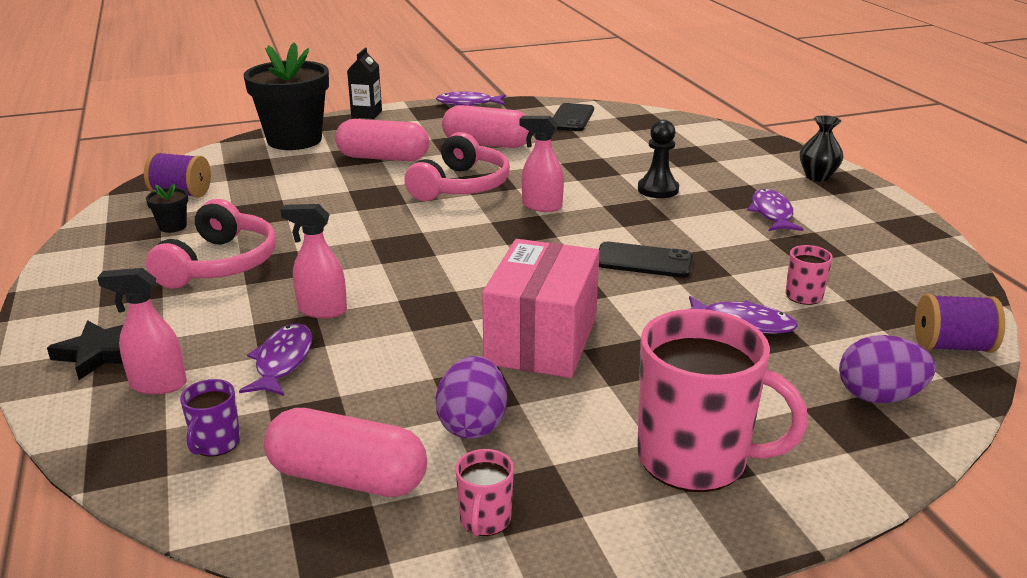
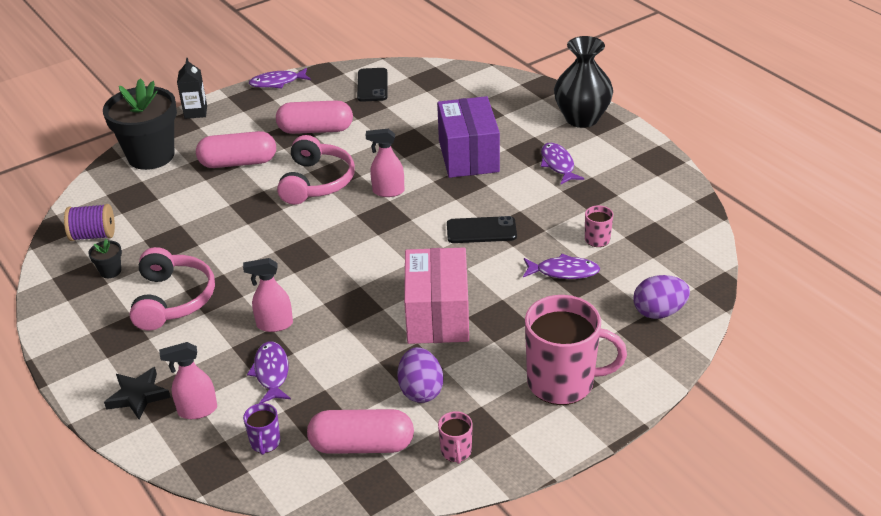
camera: 15 degrees left, 10 degrees up
black pawn [638,120,679,198] -> purple box [437,96,500,178]
black vase [800,115,843,182] -> black vase [554,36,613,128], size x1.80
purple spool [915,294,1005,353] -> none

